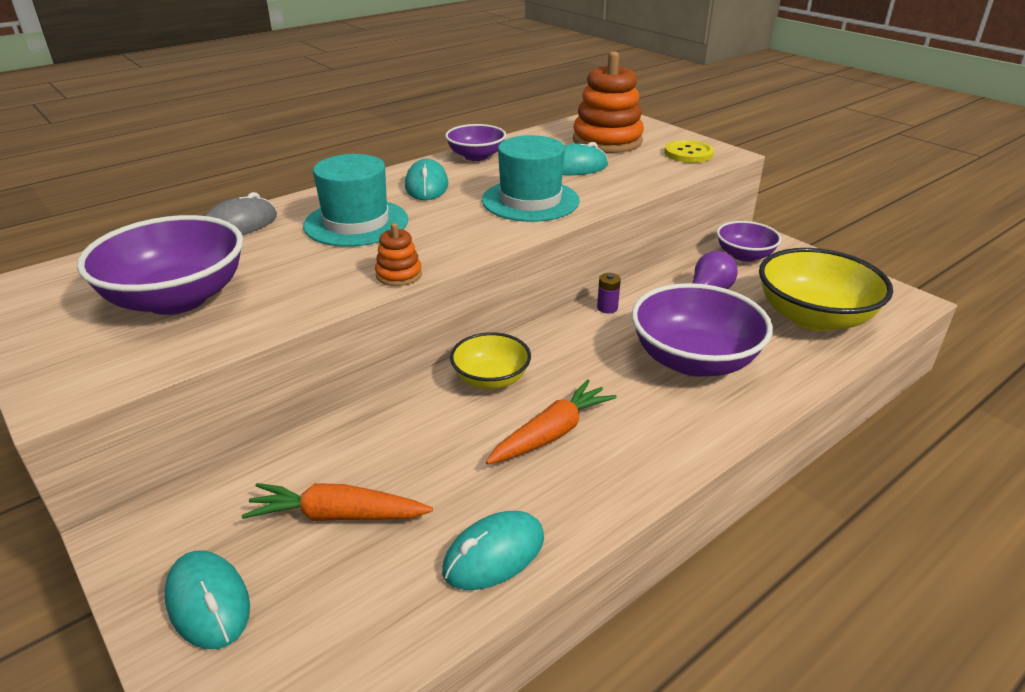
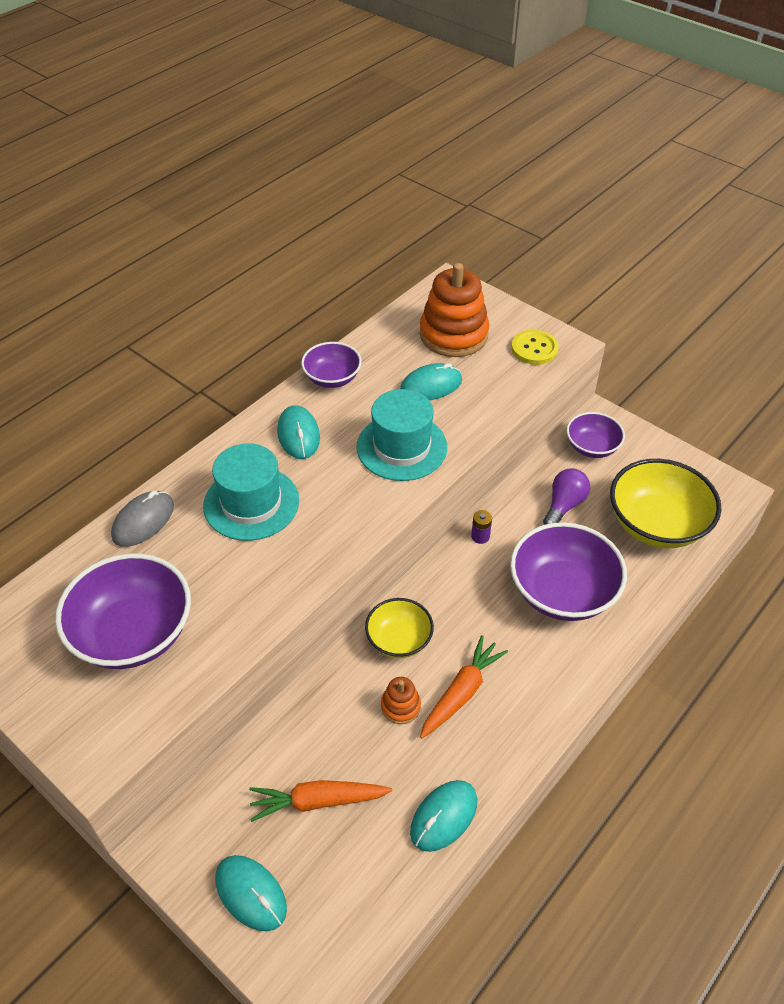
camera: 10 degrees left, 15 degrees up
orange stacking toy [375,223,422,286] -> orange stacking toy moved to [381,677,421,724]

